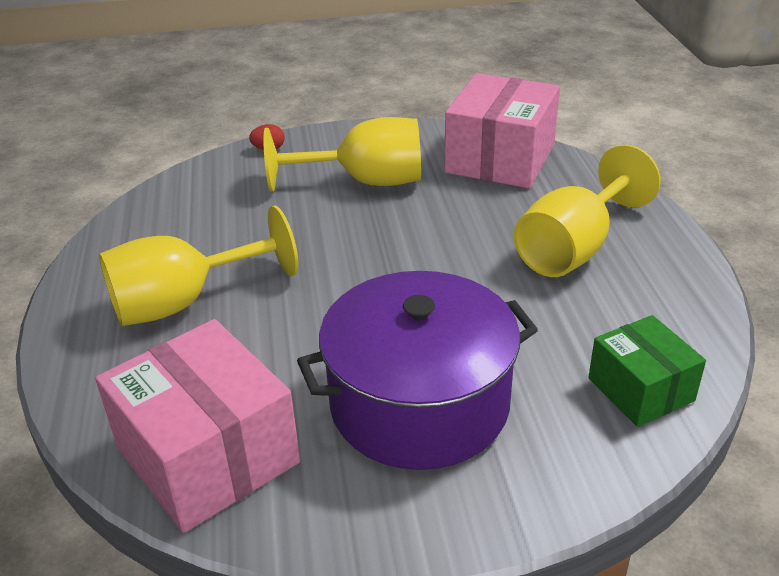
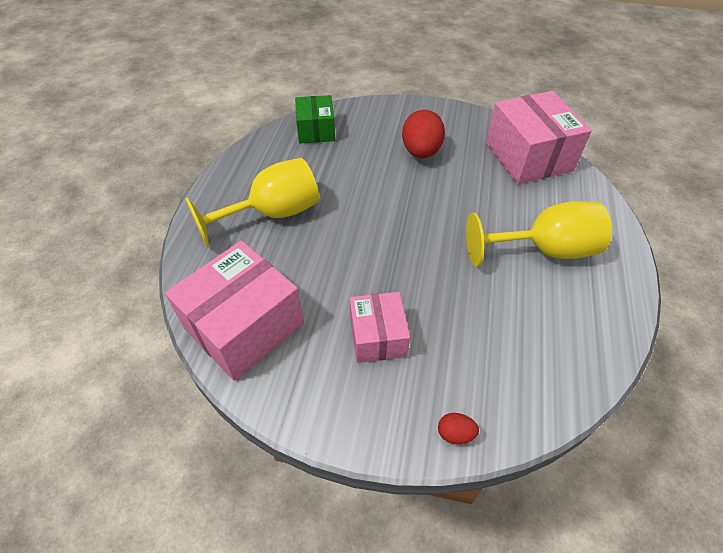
camera: 160 degrees left, 15 degrees up
yellow goblet [264,117,421,192] -> pink box [350,292,410,363]
purple pot [297,271,538,470] -> red egg [402,110,445,158]

